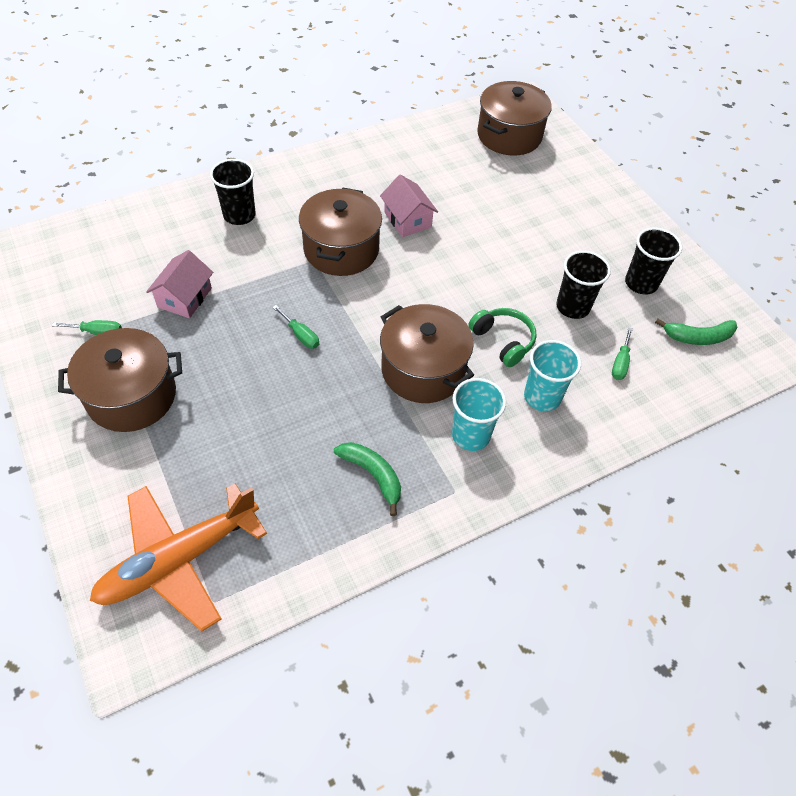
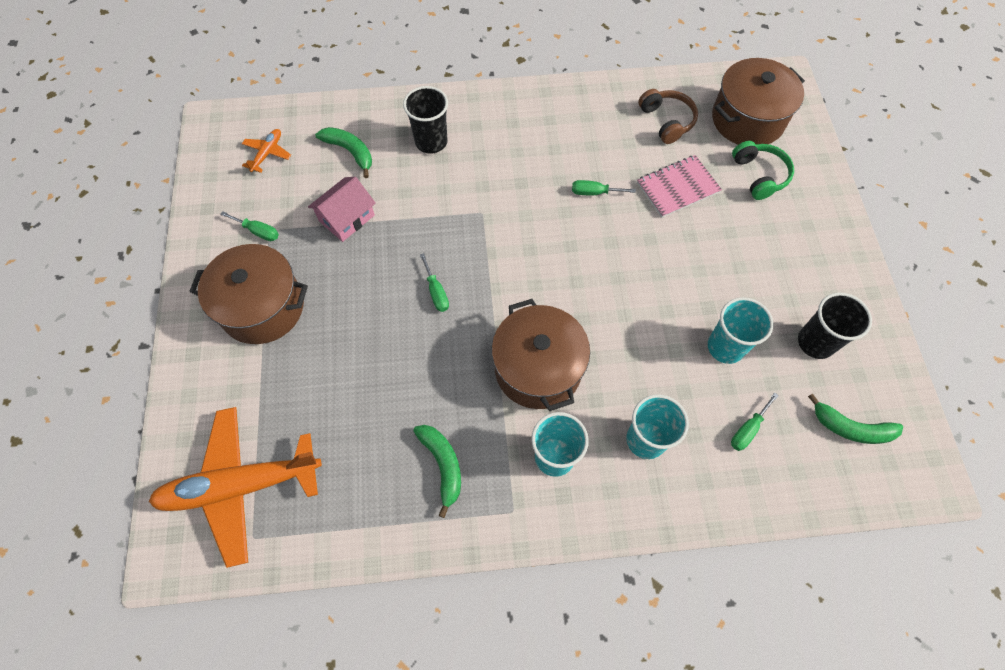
camera: 25 degrees right, 10 degrees up
brown pot [299,188,382,276] -> none
pink house [380,174,438,237] -> green screwdriver [572,180,636,195]
green headphones [469,308,537,367] -> green headphones moved to [732,141,794,200]
black cup [556,251,611,319] -> turquoise cup [708,297,773,364]
none -> orange plane [242,129,291,173]
none -> green banana [315,127,372,178]
none -> pink notebook [637,155,722,218]
none -> brown headphones [638,89,698,144]

